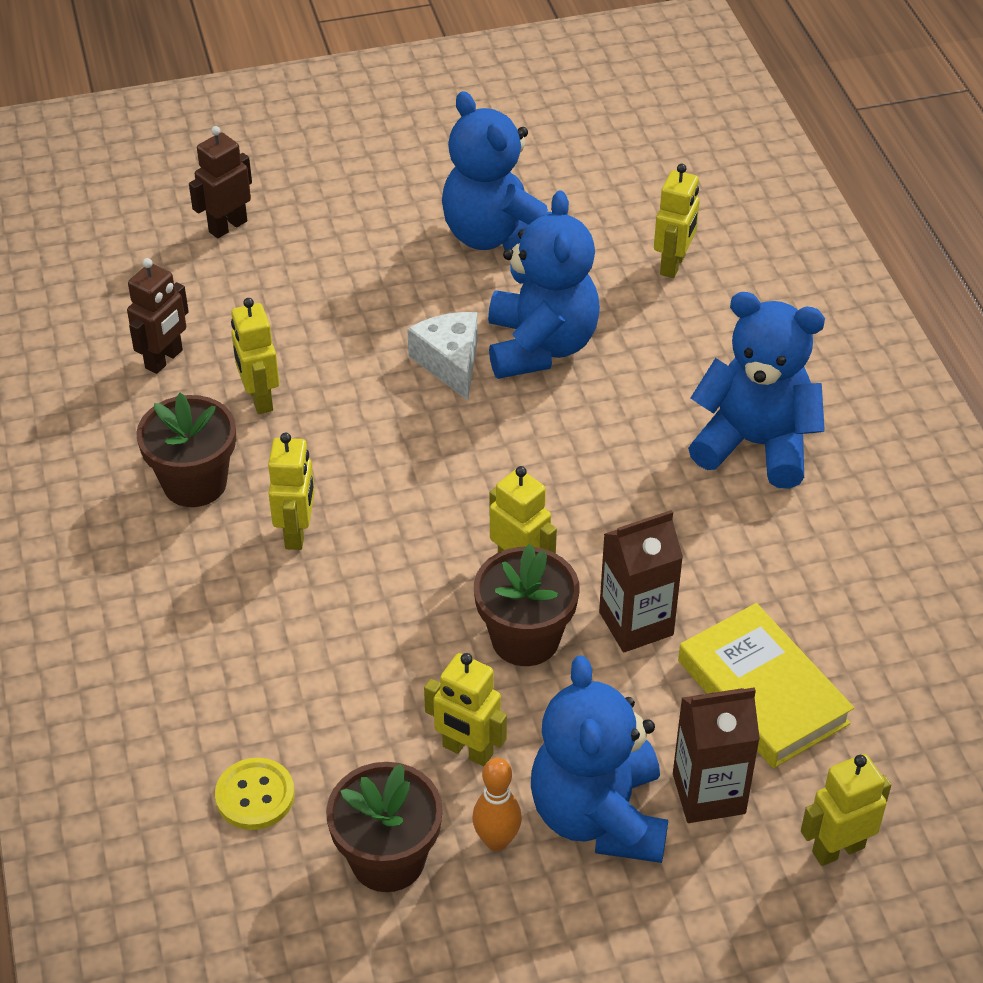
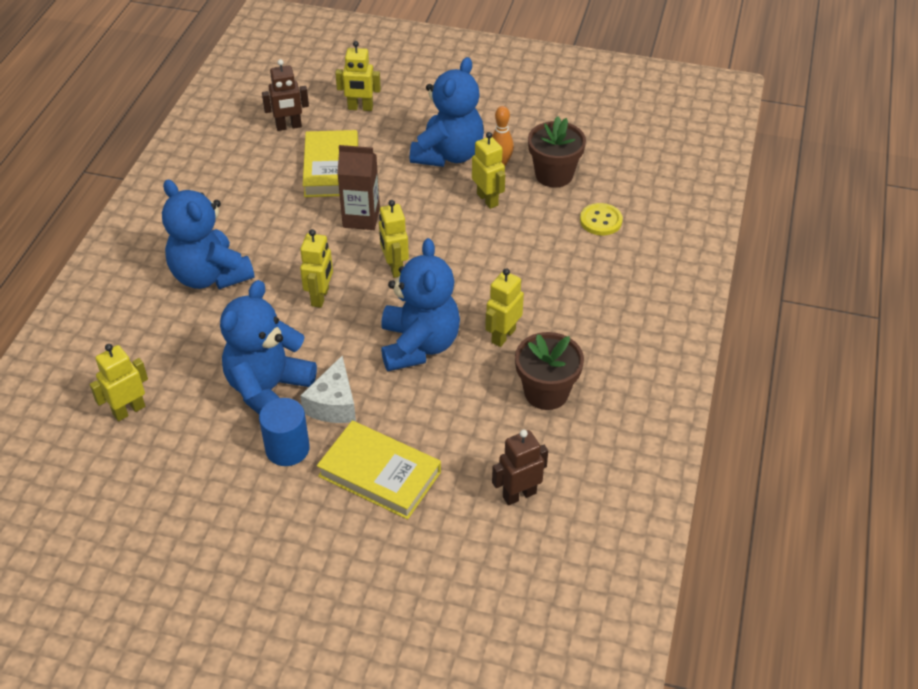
camera: 150 degrees left, 0 degrees up
brown robot [189,126,252,238] -> brown robot moved to [262,59,309,131]
yellow robot [231,298,279,414] -> yellow robot moved to [300,229,333,308]
blue teddy bear [442,91,552,250] -> blue teddy bear moved to [381,238,460,371]
brown flower pot [474,544,580,666] -> none
brown carton [673,687,760,823] -> none
none -> blue cylinder [259,398,310,466]
none -> yellow book [317,420,441,520]

